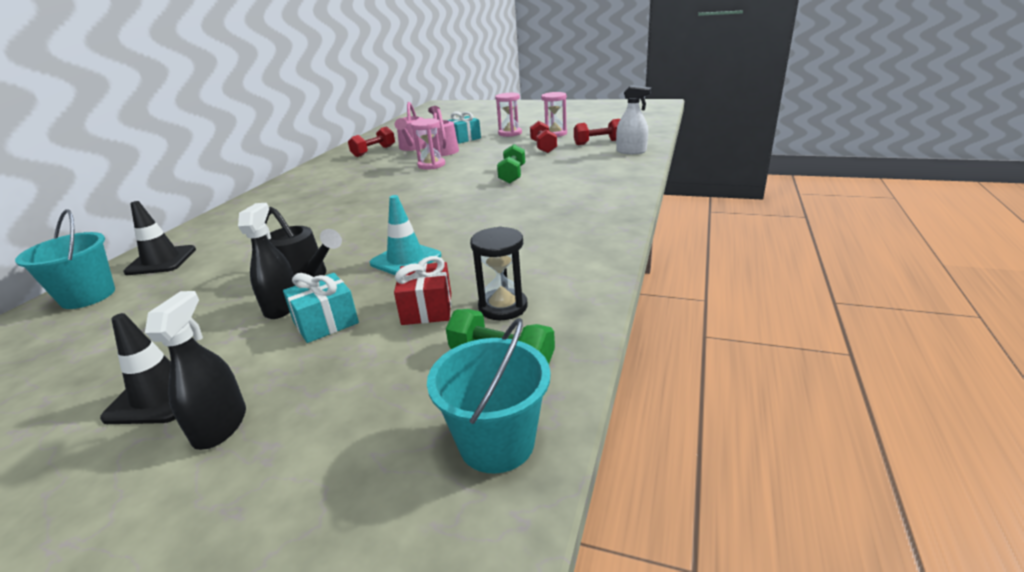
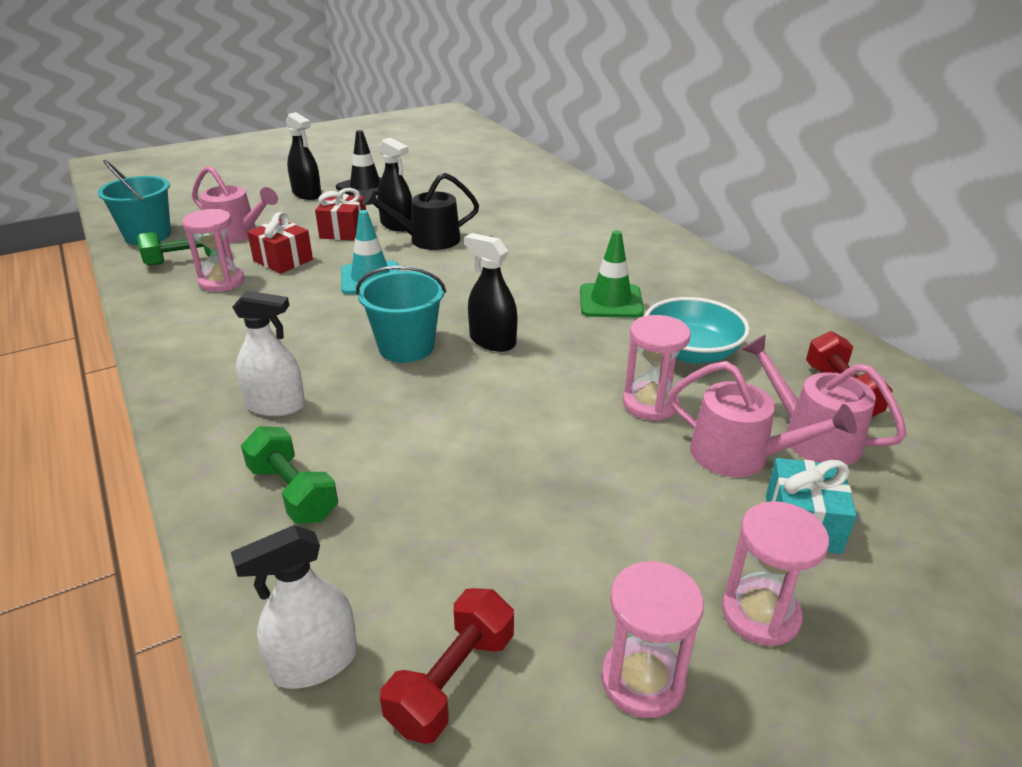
camera: 130 degrees right, 5 degrees up
turquoise bucket [15,209,115,309] -> turquoise bucket moved to [356,266,446,363]
black traffic cone [123,201,196,275] -> none
turquoise gift [283,273,359,343] -> red gift [315,188,366,241]
black hourglass [470,227,528,320] -> pink hourglass [182,209,244,292]
green dumbbell [497,144,525,184] -> green dumbbell moved to [241,426,338,524]
red dumbbell [530,121,557,153] -> none
none -> pink watering can [192,166,278,243]
none -> white spray bottle [232,291,305,416]
none -> black spray bottle [464,233,517,352]
none -> green traffic cone [580,230,644,318]
none -> turquoise bowl [645,297,750,364]

